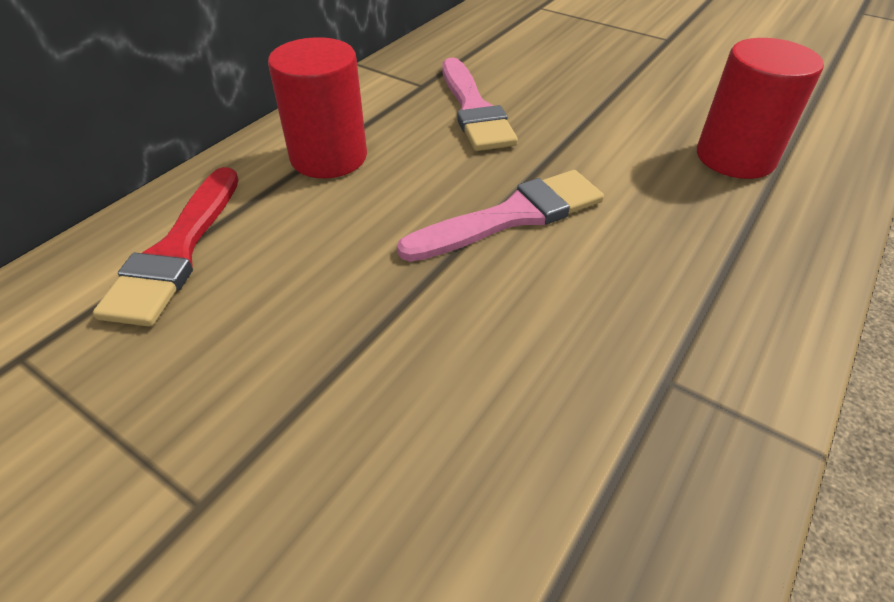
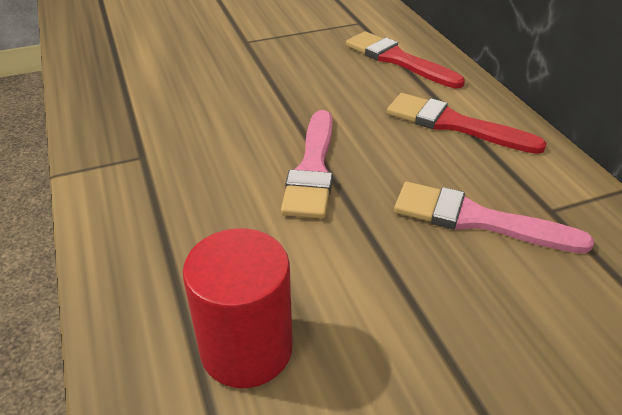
camera: 125 degrees right, 5 degrees down
red cylinder [268,37,367,178] -> red brush [387,93,547,154]

